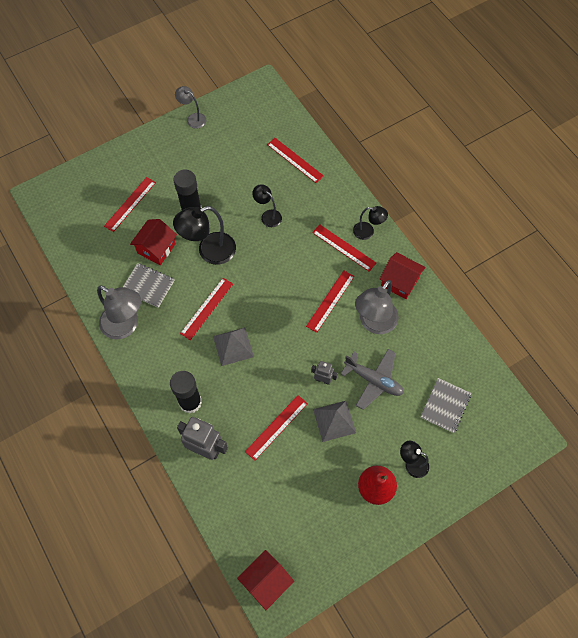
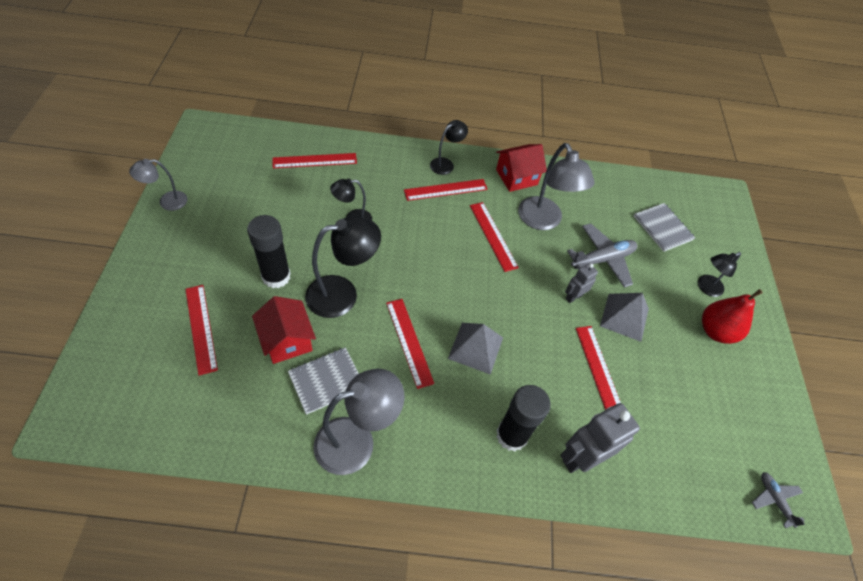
camera: 60 degrees left, 10 degrees down
black lamp [173,206,236,265] -> black lamp turned 120 degrees counterclockwise [305,216,381,318]
red house [237,550,294,610] -> grey plane [752,472,805,528]

